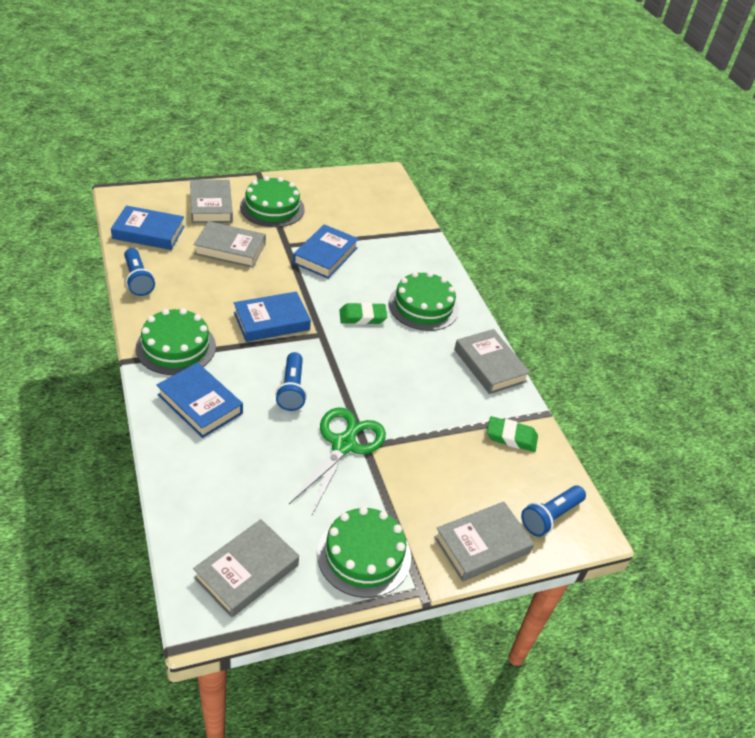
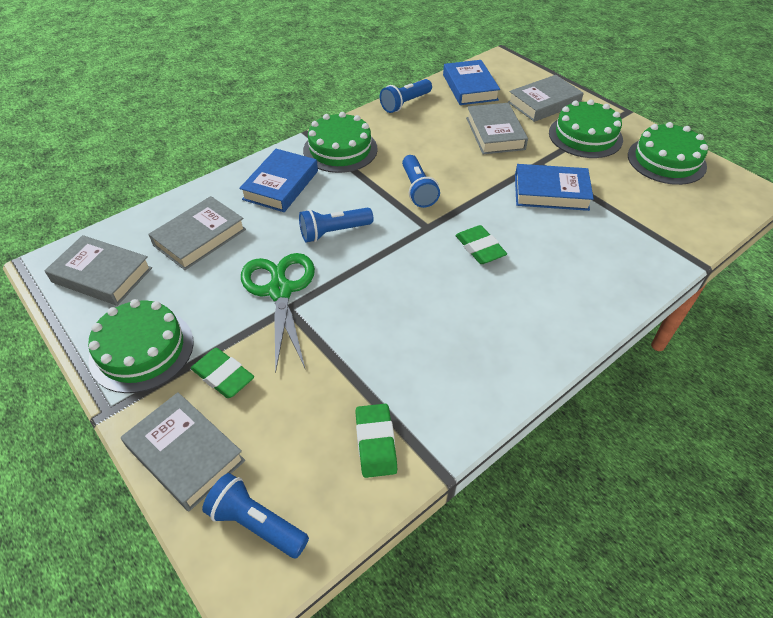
camera: 75 degrees right, 5 degrees up
blue book [234,292,311,342] -> blue flashlight [402,155,440,208]
green scissors [289,407,386,515] -> green scissors turned 105 degrees counterclockwise [241,253,315,373]
green cake [389,272,459,331] -> green cake moved to [628,122,708,185]
grey book [454,329,530,394] -> grey book moved to [148,196,246,270]
none -> green eraser [191,348,254,398]

